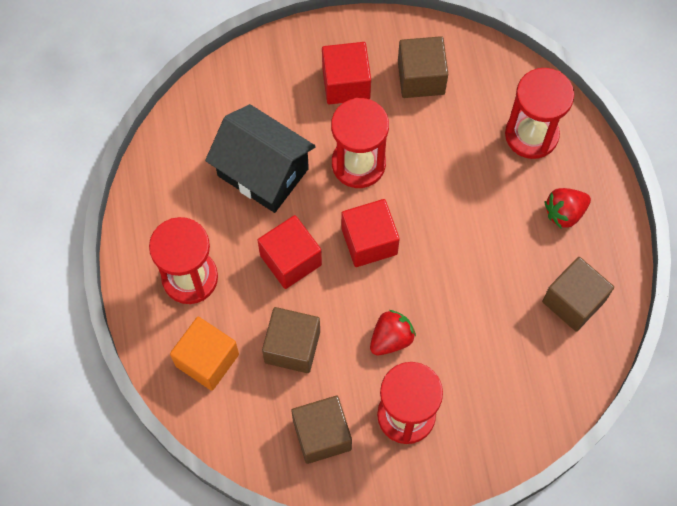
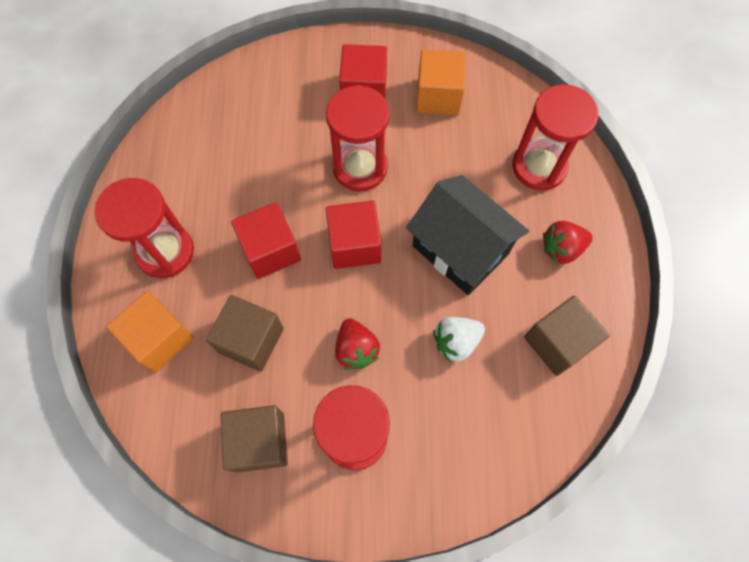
camera: 10 degrees right, 0 degrees up
black house [205,104,316,213] -> black house moved to [406,175,529,295]
red strawberry [370,310,416,356] -> red strawberry turned 105 degrees clockwise [335,318,380,370]
brown cube [398,36,448,98] -> orange cube [416,50,466,116]
none -> white strawberry [433,317,485,362]

